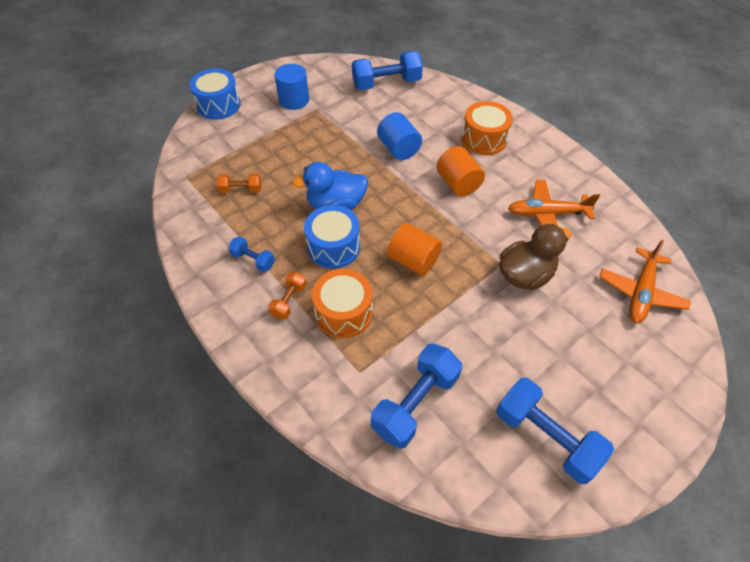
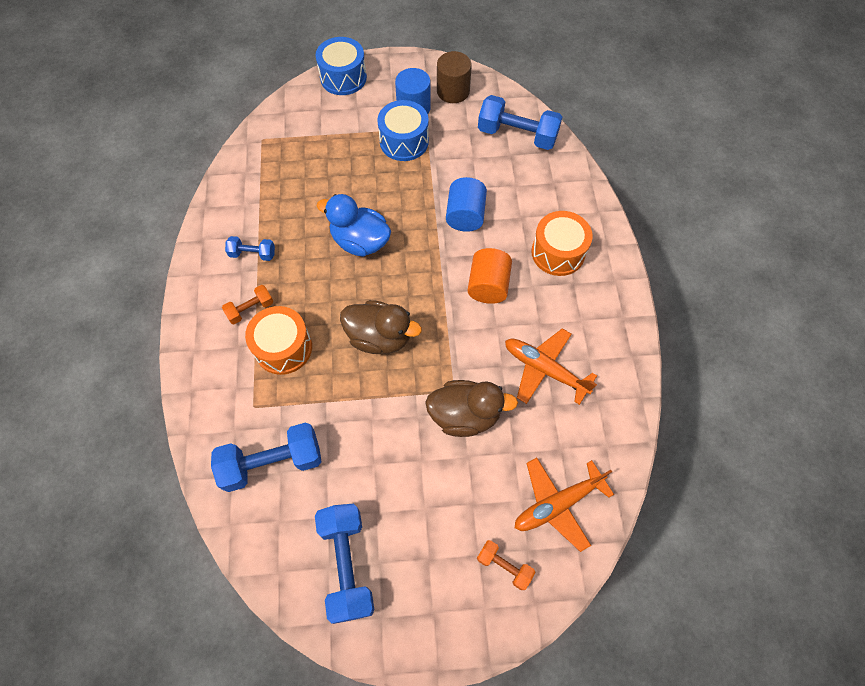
camera: 35 degrees right, 10 degrees up
orange dumbbell [217,174,261,193] -> orange dumbbell moved to [477,540,535,590]
blue dumbbell [228,236,275,272] -> blue dumbbell turned 60 degrees counterclockwise [225,236,275,261]
blue drum [304,205,360,269] -> blue drum moved to [377,100,429,161]
orange cylinder [387,223,442,275] -> brown duck [340,300,422,354]
none -> brown cylinder [437,51,472,103]

